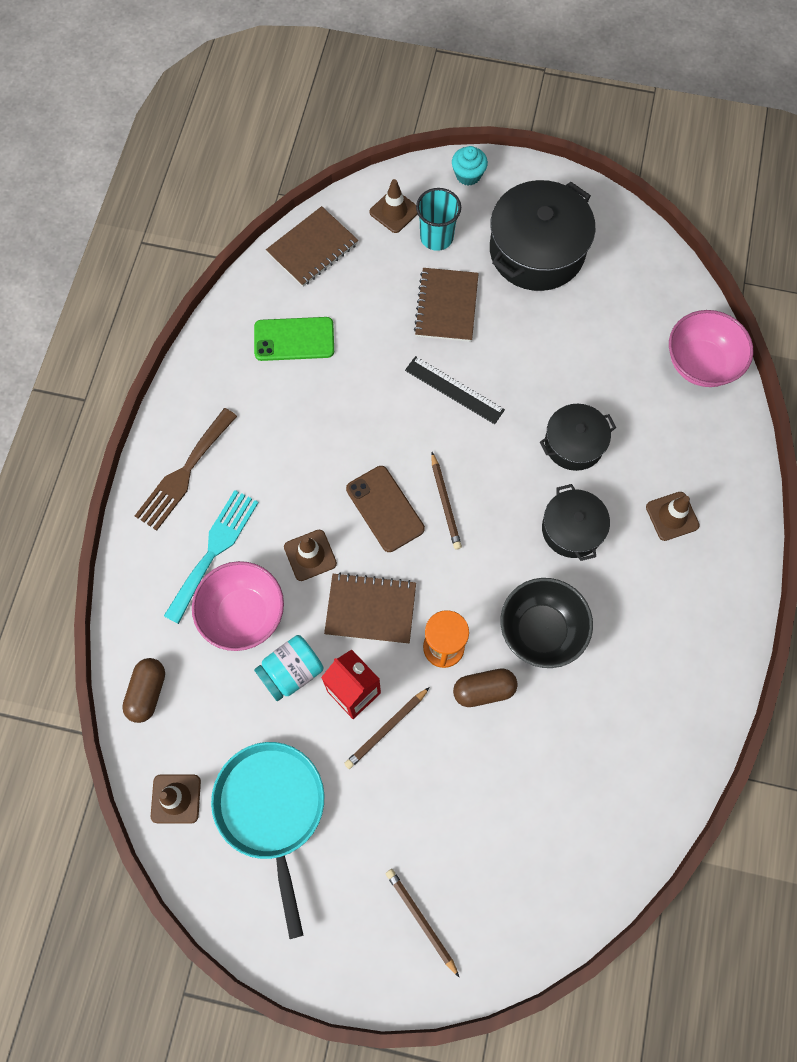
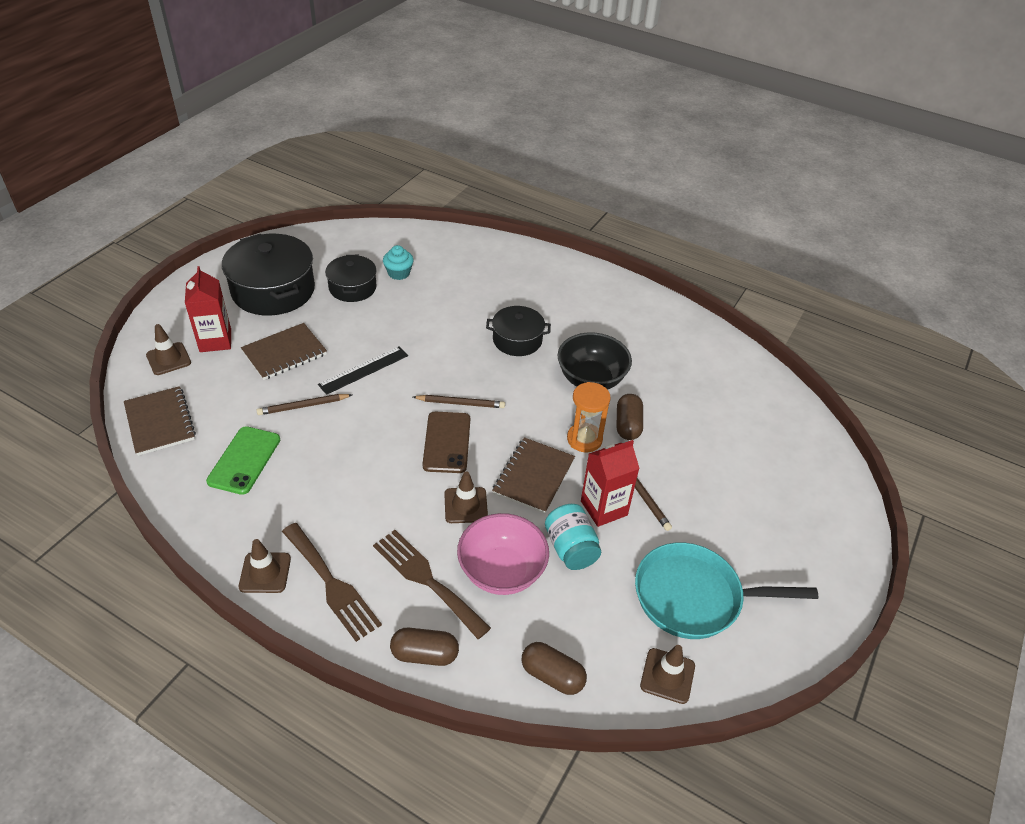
camera: 75 degrees left, 25 degrees down
turquoise fork [164,490,259,624] -> brown fork [373,530,491,639]
brown phone [346,466,425,552] -> brown phone turned 75 degrees counterclockwise [423,412,470,473]
brown pencil [386,869,459,977] -> brown pencil moved to [256,394,352,415]
brown notebook [414,268,479,342] -> brown notebook turned 60 degrees counterclockwise [241,323,327,380]
turquoise cup [416,188,461,251] -> red carton [185,266,231,352]
turquoise cupcake [452,146,488,186] -> turquoise cupcake moved to [383,245,413,280]
black pot [540,404,616,471] -> black pot moved to [325,255,377,302]
brown traffic cone [646,492,700,541] -> brown traffic cone moved to [239,539,291,593]
pink bowl [669,310,753,387] -> none
none -> brown capsule [390,628,459,666]

